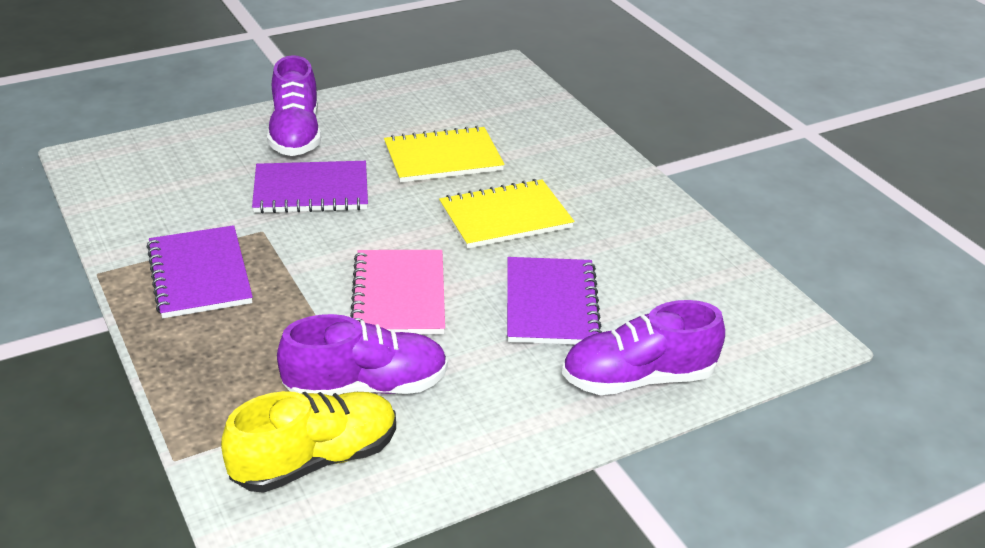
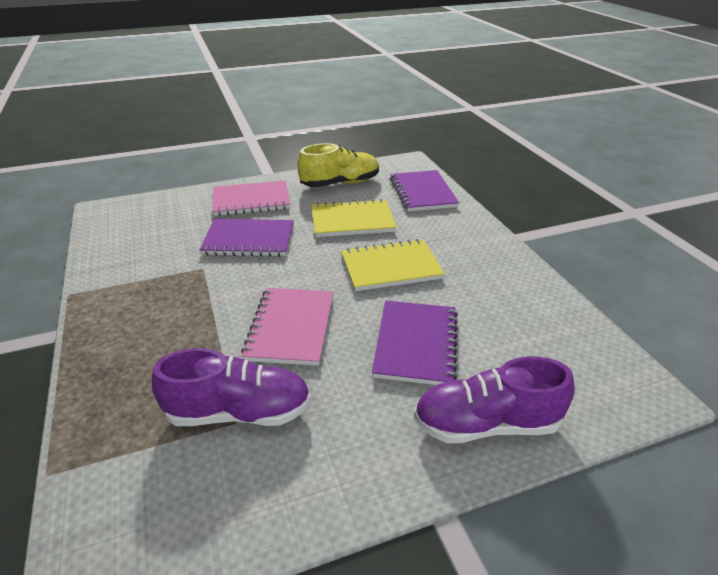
camera: 10 degrees right, 0 degrees up
purple notebook [147,225,253,318] -> purple notebook moved to [390,170,459,212]
yellow shoe [221,391,396,493] -> yellow shoe moved to [298,143,379,187]
purple shoe [267,55,321,156] -> pink notebook [212,180,290,216]

